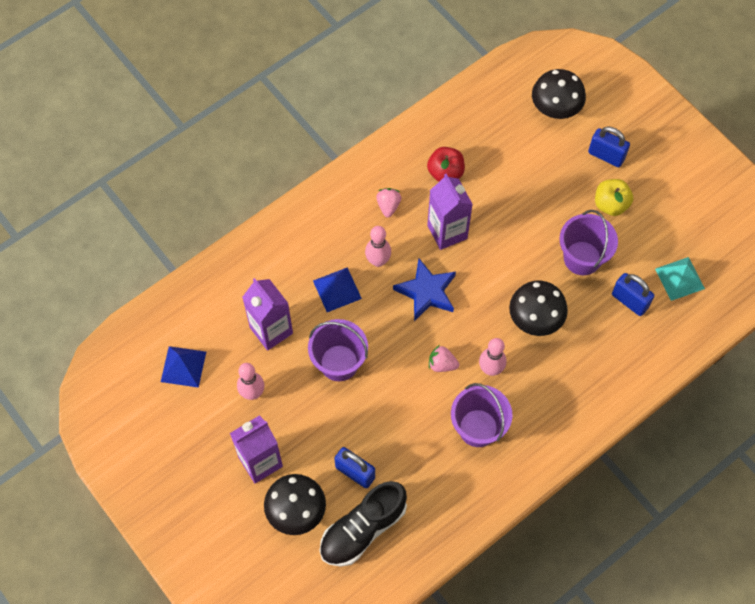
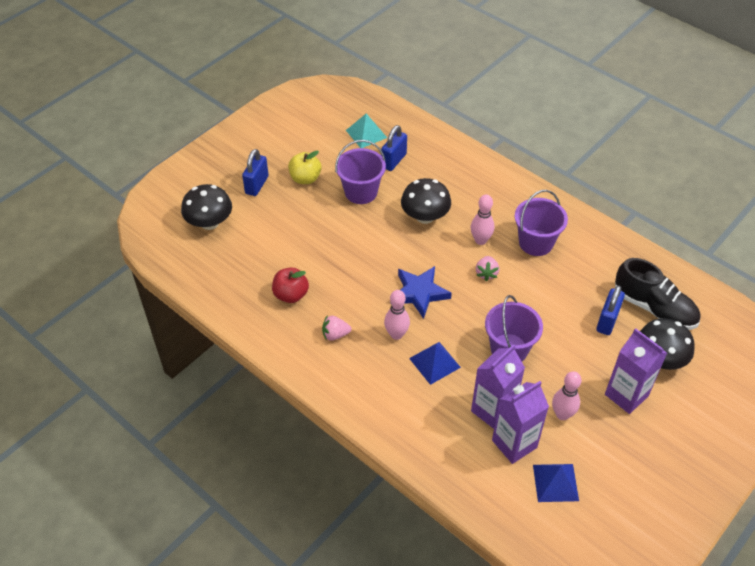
camera: 100 degrees left, 15 degrees down
purple carton [427,174,473,250] -> purple carton moved to [492,381,549,464]

